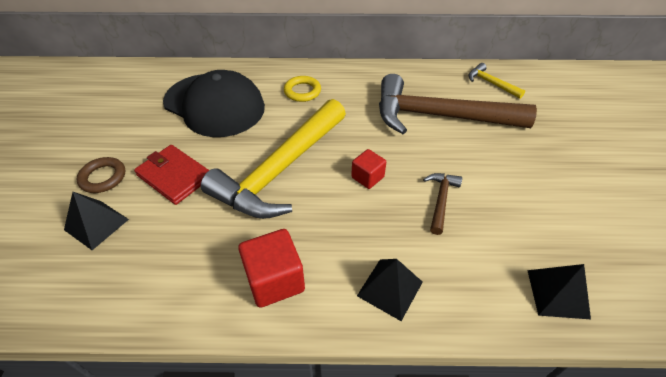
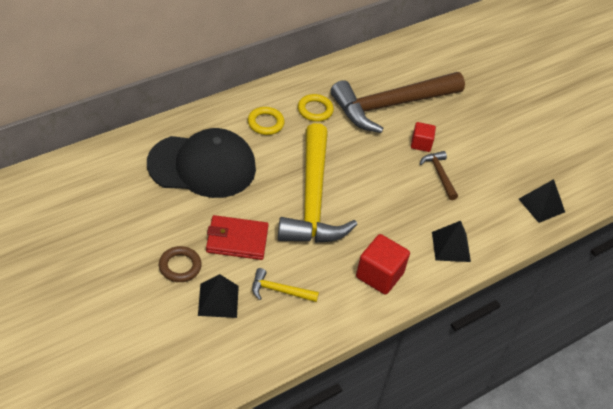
camera: 40 degrees left, 0 degrees up
red cube [351,149,386,189] -> red cube moved to [411,122,436,152]
yellow hammer [468,63,525,99] -> yellow hammer moved to [252,268,319,302]
none -> yellow ring [298,94,334,122]

